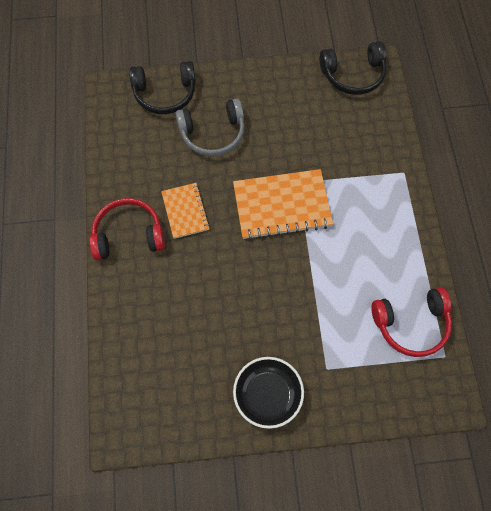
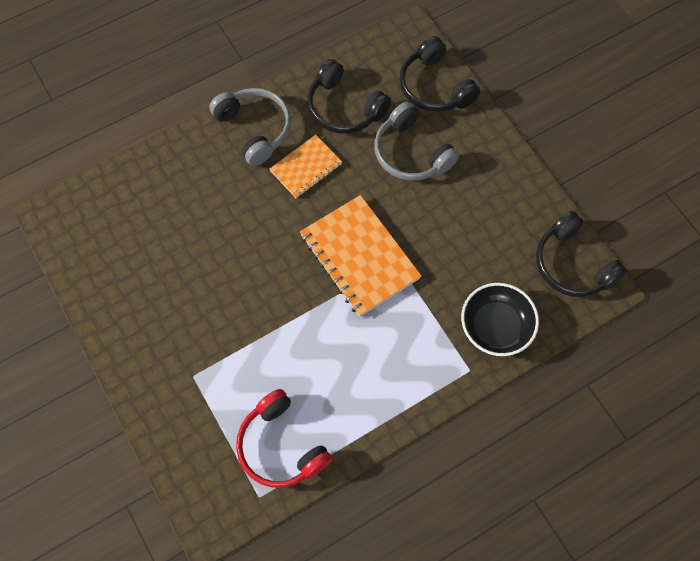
camera: 65 degrees right, 0 degrees up
red headphones [89,198,165,260] -> grey headphones [209,88,291,166]
black bowl [233,357,304,429] -> black bowl moved to [461,283,539,356]
none -> black headphones [307,59,391,134]

